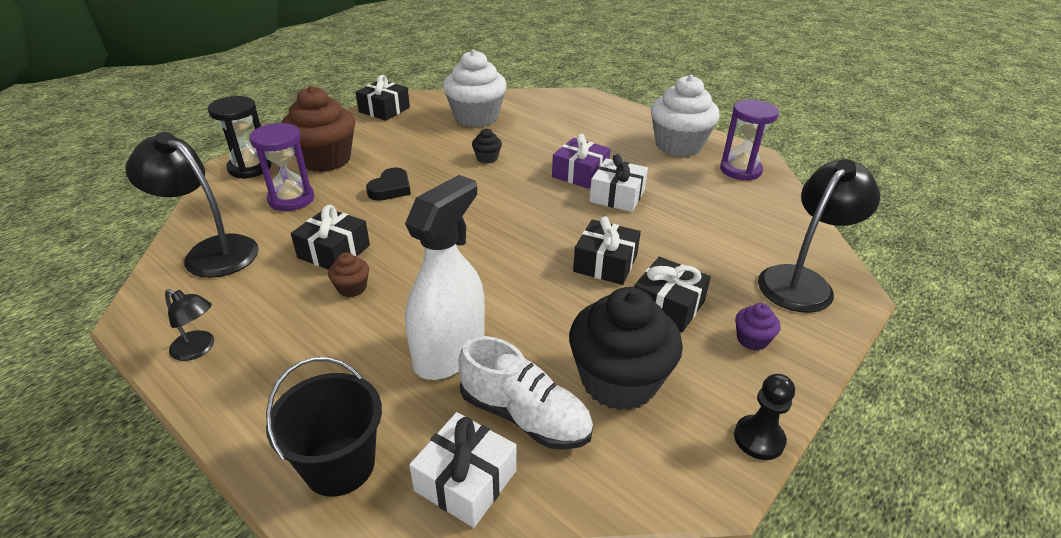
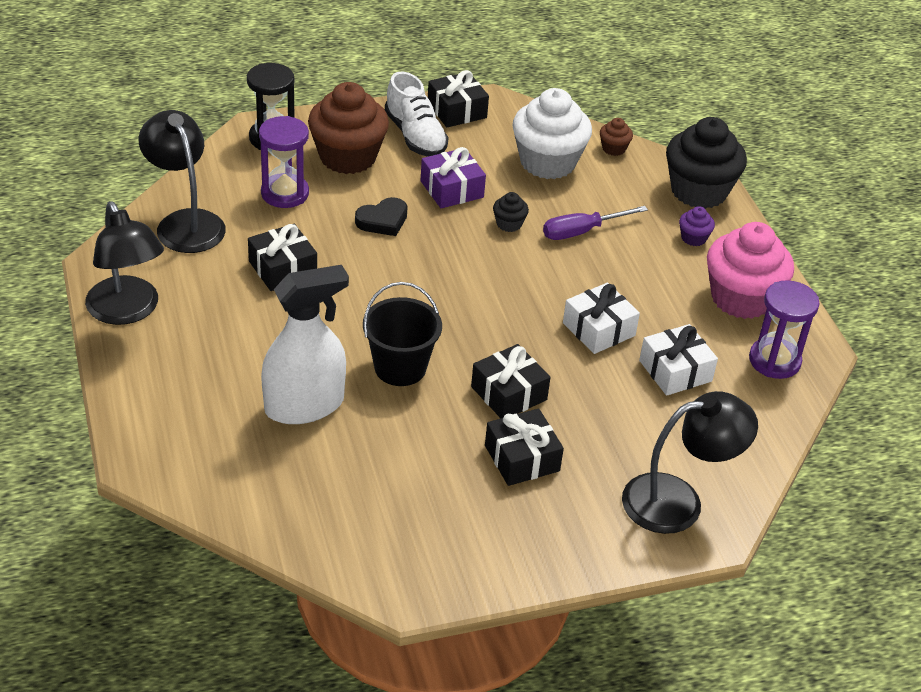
camera: 30 degrees right, 5 degrees up
black lamp [165,289,214,361] -> black lamp [85,201,164,325], size x1.95
black bucket [266,357,382,497] -> black bucket moved to [363,282,442,386]
brown cupcake [328,252,369,297] -> brown cupcake moved to [600,118,633,156]
white gift [409,412,517,528] -> white gift moved to [639,324,718,396]
white shoe [458,336,593,450] -> white shoe moved to [385,71,449,157]
purple gift [552,134,611,189] -> purple gift moved to [420,147,486,208]
black cupcake [569,287,683,411] -> black cupcake moved to [666,117,747,209]
white cupcake [651,75,720,157] -> pink cupcake [707,222,794,319]
black pawn [734,374,795,460] -> none
purple cupcake [735,303,780,351] -> purple cupcake moved to [679,206,715,246]
none -> purple screwdriver [543,206,648,240]

